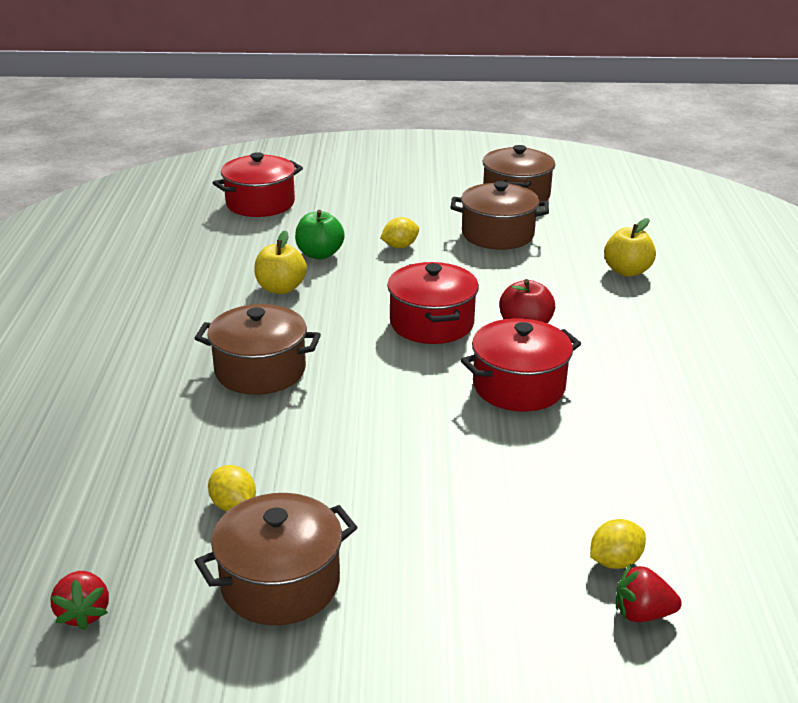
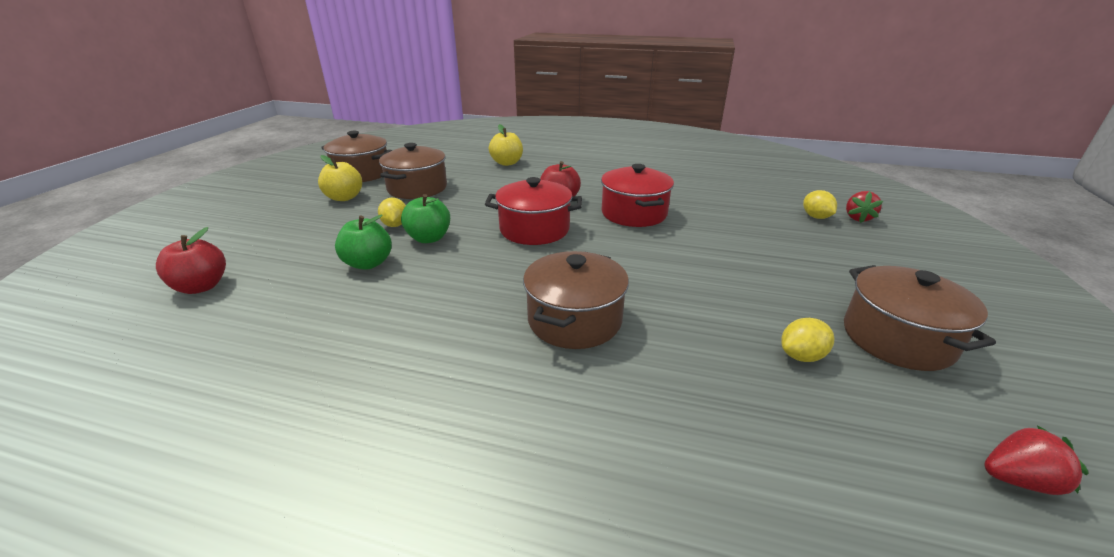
camera: 75 degrees left, 0 degrees up
red pot [213,152,303,217] -> red apple [156,227,226,294]
yellow apple [254,230,307,294] -> yellow apple moved to [318,155,362,201]
none -> green apple [401,194,450,243]

